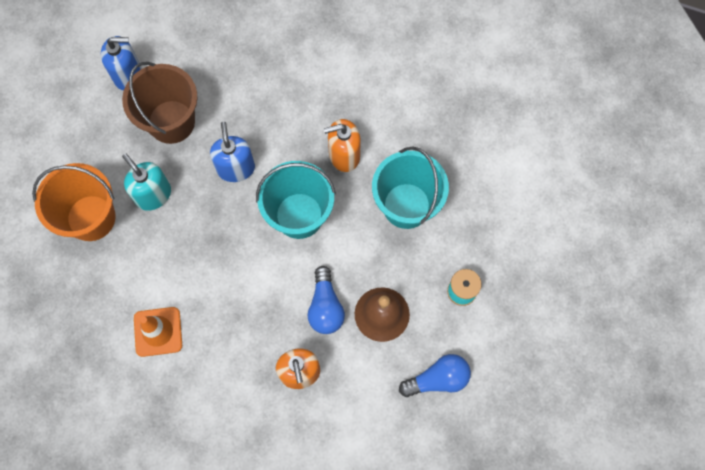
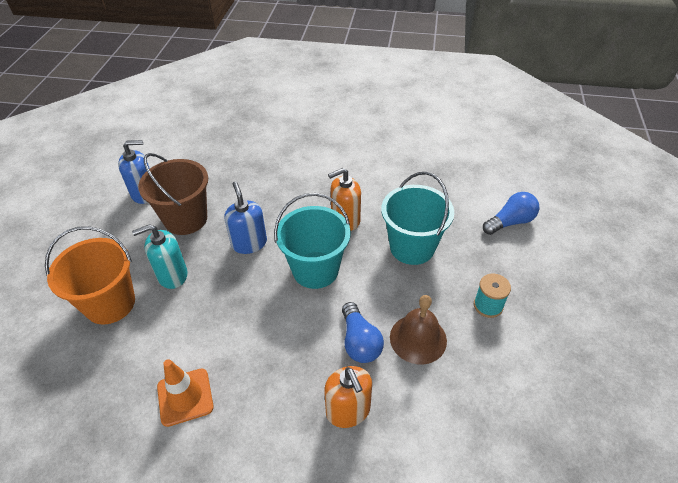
camera: 10 degrees left, 25 degrees down
turquoise soap dispenser [122,153,171,211] -> turquoise soap dispenser turned 60 degrees counterclockwise [132,224,188,289]
blue light bulb [399,354,471,397] -> blue light bulb moved to [483,192,539,235]

